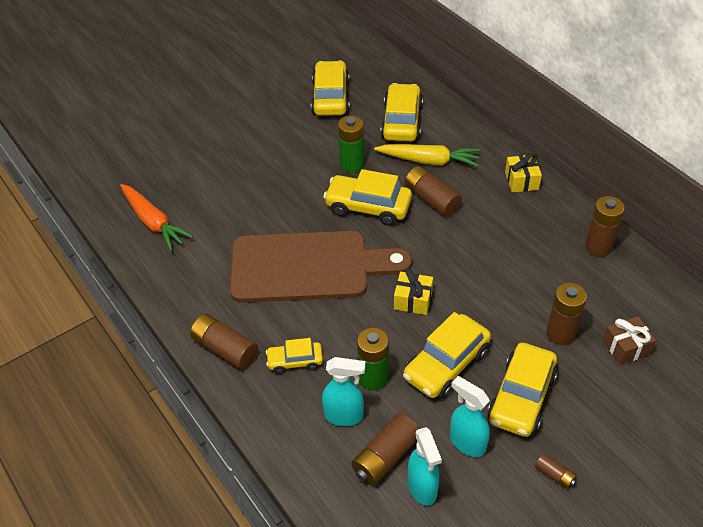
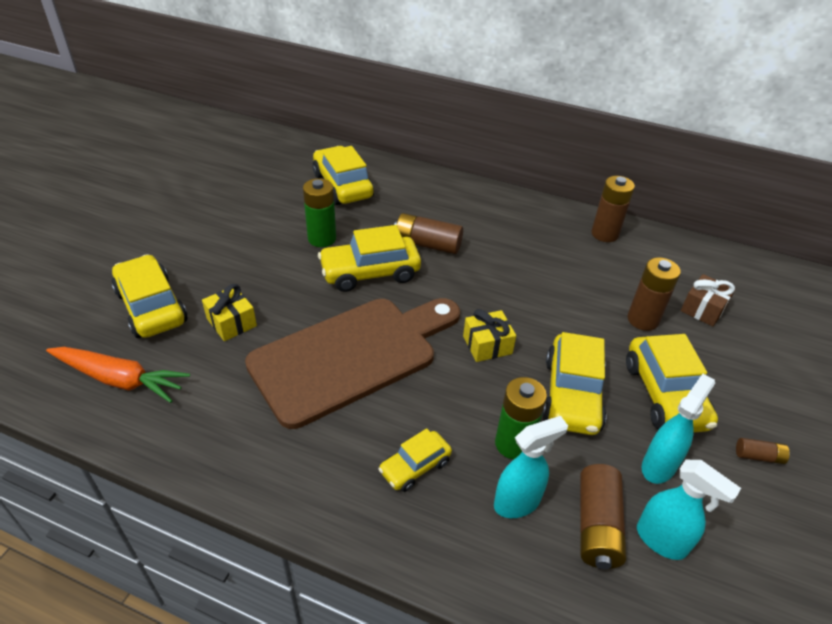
camera: 35 degrees left, 5 degrees down
brown battery [190,314,258,369] -> none
yellow car [311,60,350,116] -> yellow car moved to [112,254,188,338]
yellow carrot [374,144,480,167] -> none
turquoise spray bottle [450,376,490,457] -> turquoise spray bottle turned 120 degrees clockwise [642,374,715,484]
yellow gift [505,153,542,193] -> yellow gift moved to [202,284,257,341]

